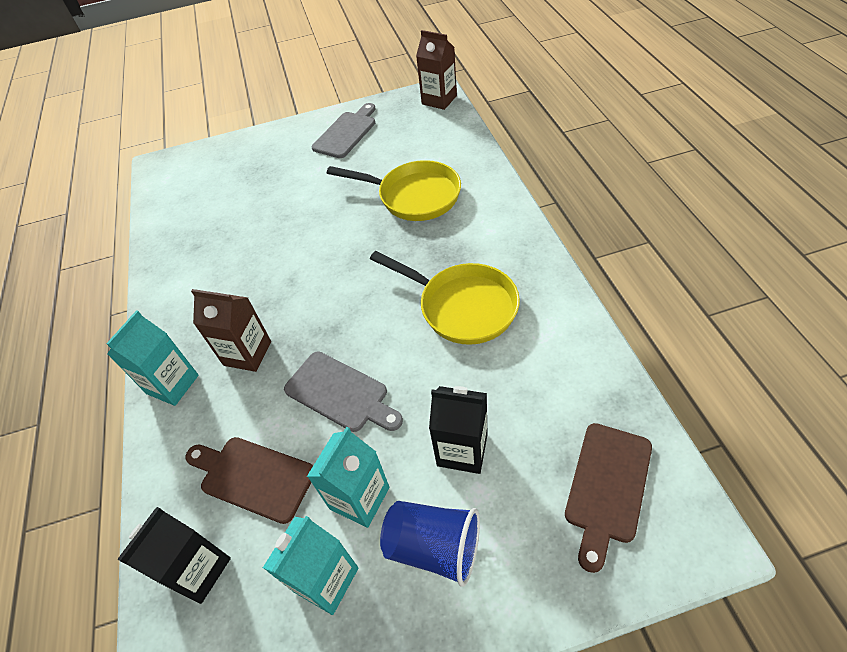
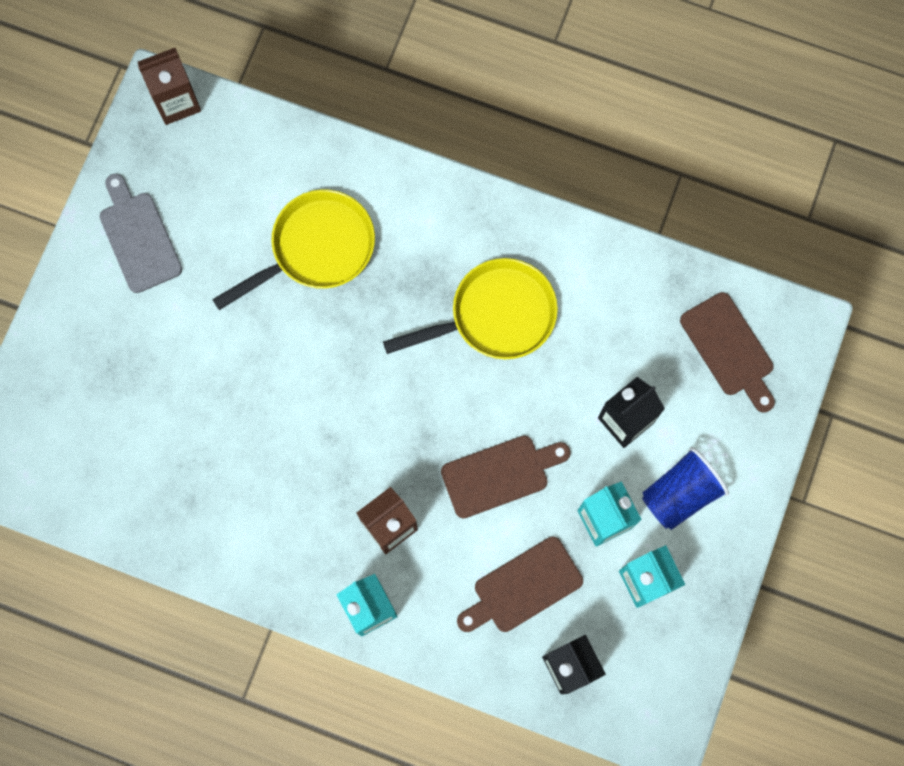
camera: 60 degrees left, 25 degrees up
grey cutting board [284,351,403,432] -> brown cutting board [441,435,571,518]

